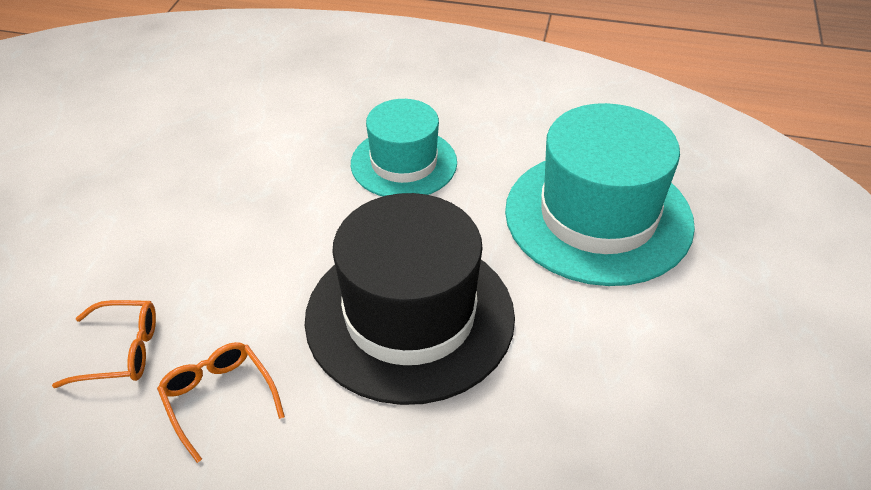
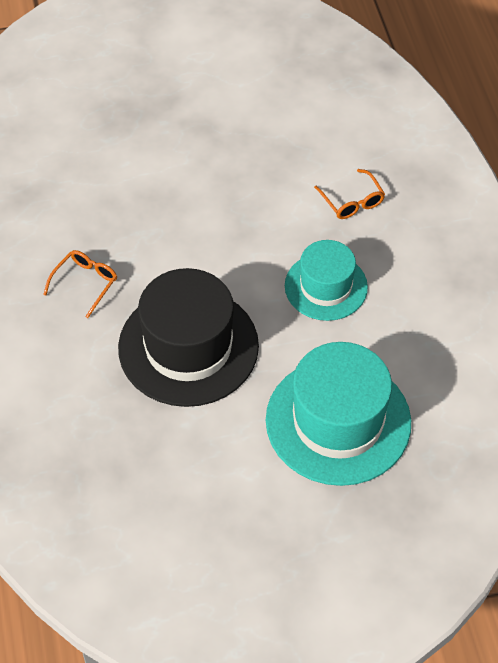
camera: 65 degrees right, 10 degrees up
orange glasses [52,300,156,388] -> orange glasses moved to [314,169,385,219]

